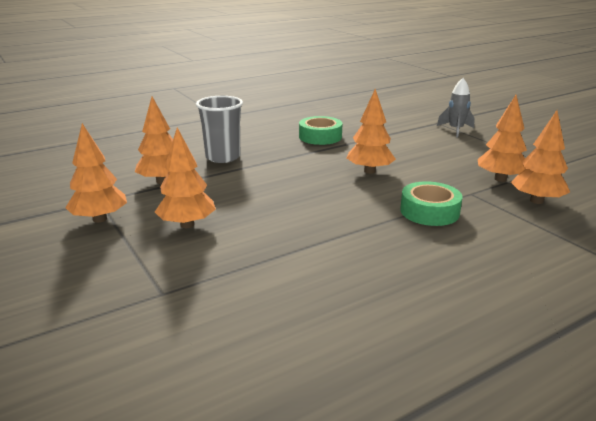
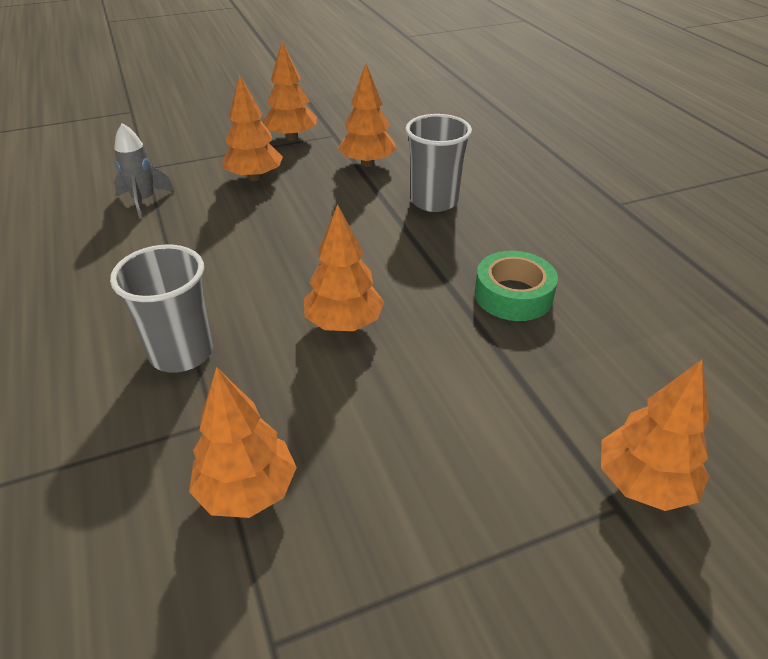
camera: 100 degrees right, 15 degrees up
green tape [400,181,462,226] -> grey cup [110,245,213,373]
grey rocket [437,78,475,137] -> grey rocket moved to [114,123,175,219]
orange tree [511,110,570,204] -> orange tree moved to [601,360,709,511]

